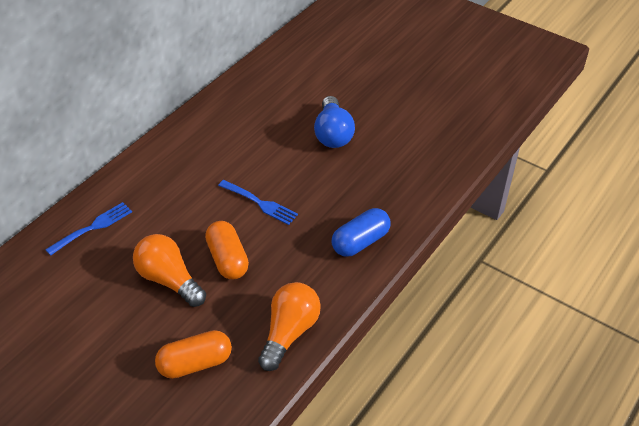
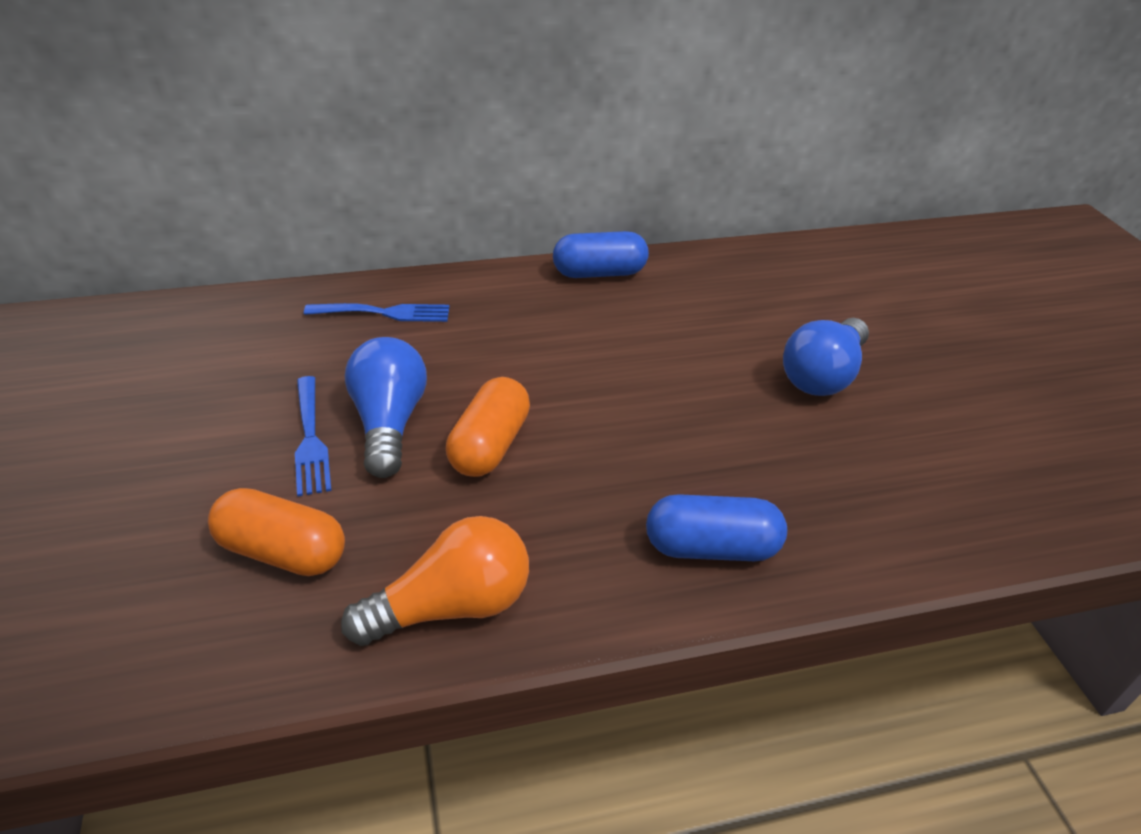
camera: 40 degrees right, 5 degrees down
orange light bulb [133,234,206,307] -> blue light bulb [345,337,427,478]
blue fork [218,180,298,225] -> blue fork moved to [295,376,332,496]
none -> blue capsule [553,231,649,278]

